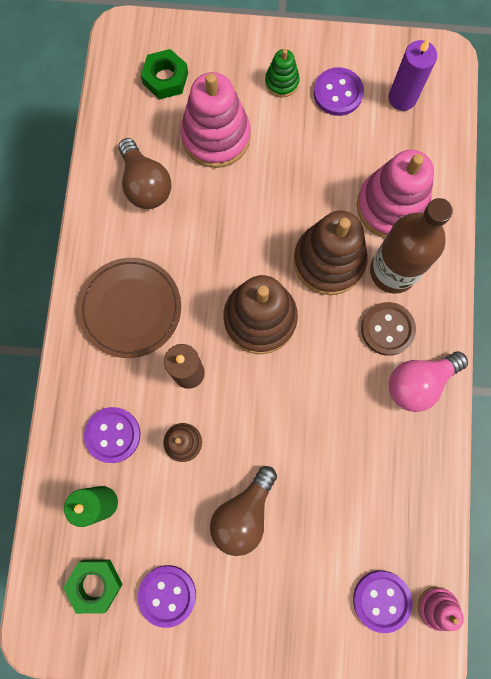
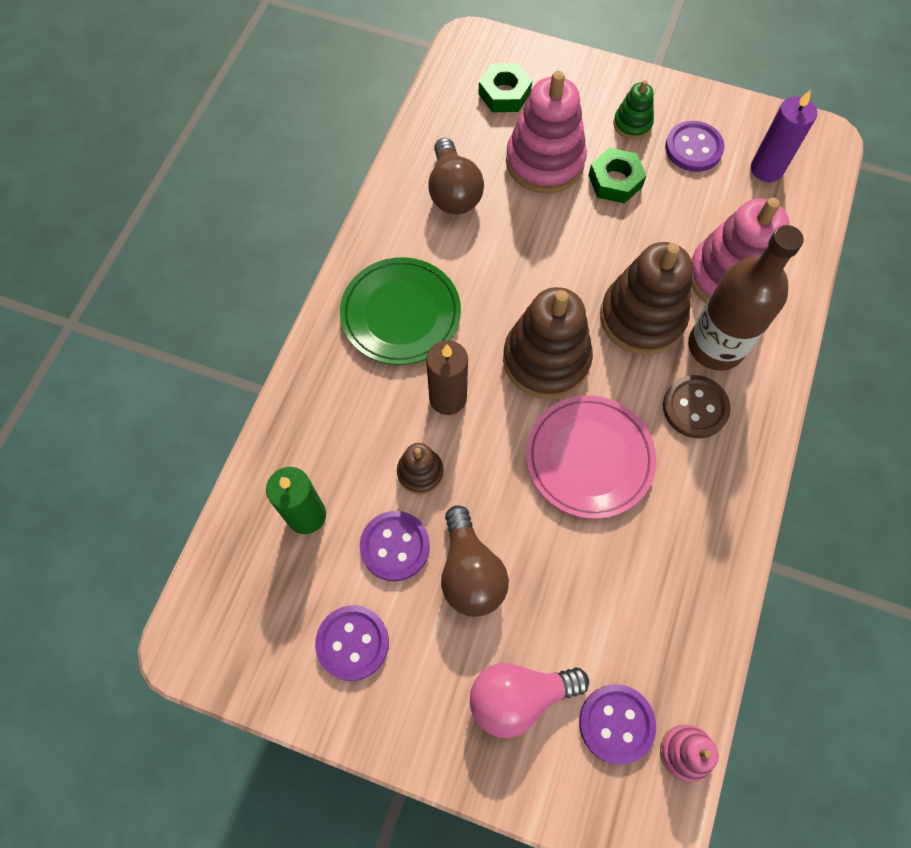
camera: 15 degrees right, 10 degrees down
green nut [63,559,123,614] -> green nut moved to [588,148,647,203]
brown plate [78,258,181,358] -> green plate [340,257,461,365]
purple button [84,407,141,463] -> purple button moved to [360,511,430,581]
brown light bulb [210,466,277,556] -> brown light bulb turned 60 degrees counterclockwise [441,505,509,617]
pink light bulb [389,351,468,412] -> pink light bulb moved to [470,663,589,738]
none -> pink plate [526,395,656,519]

